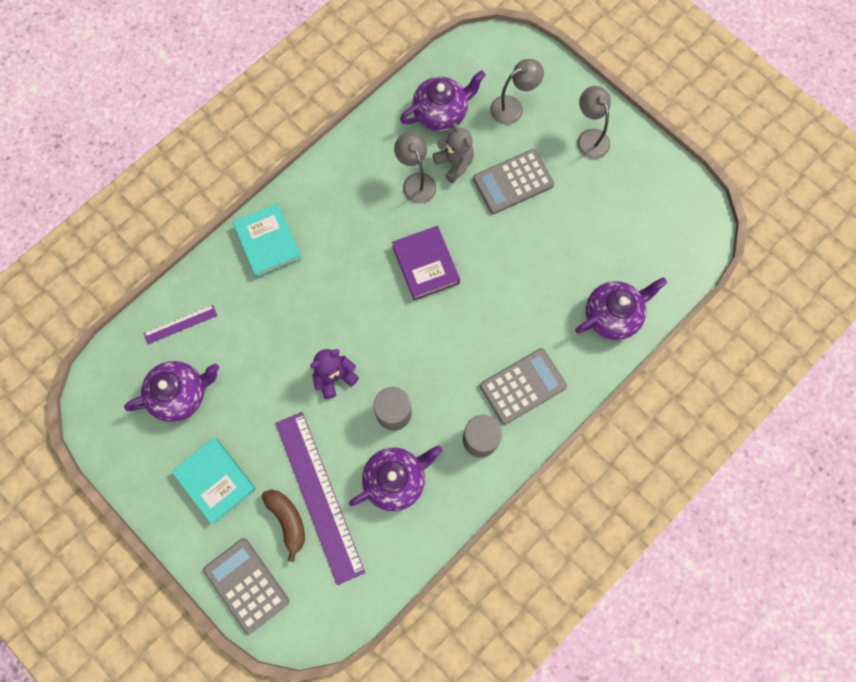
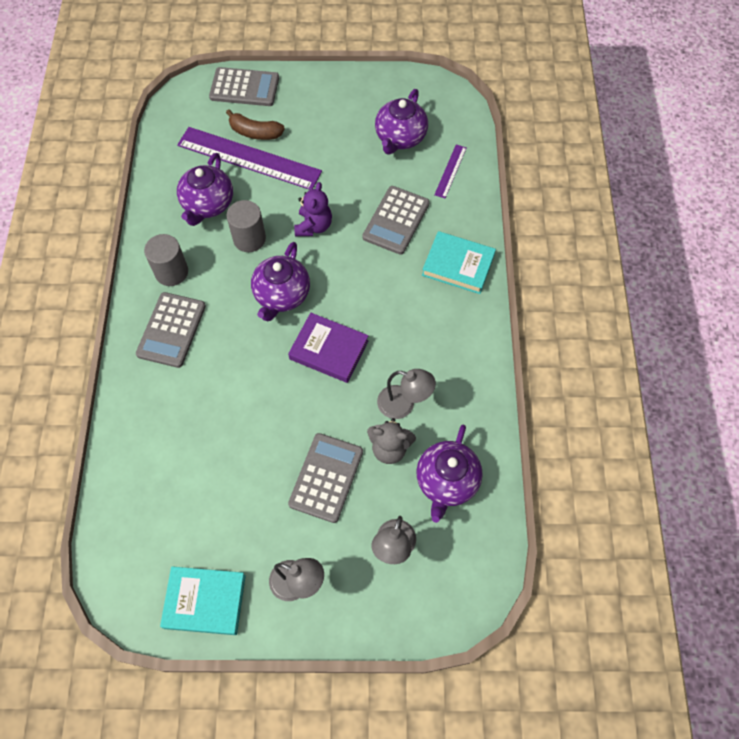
camera: 135 degrees right, 10 degrees down
turquoise book [171,438,256,524] -> turquoise book moved to [160,566,246,635]
purple teapot [575,277,667,340] -> purple teapot moved to [251,242,310,321]
none -> grey calculator [362,186,430,255]

